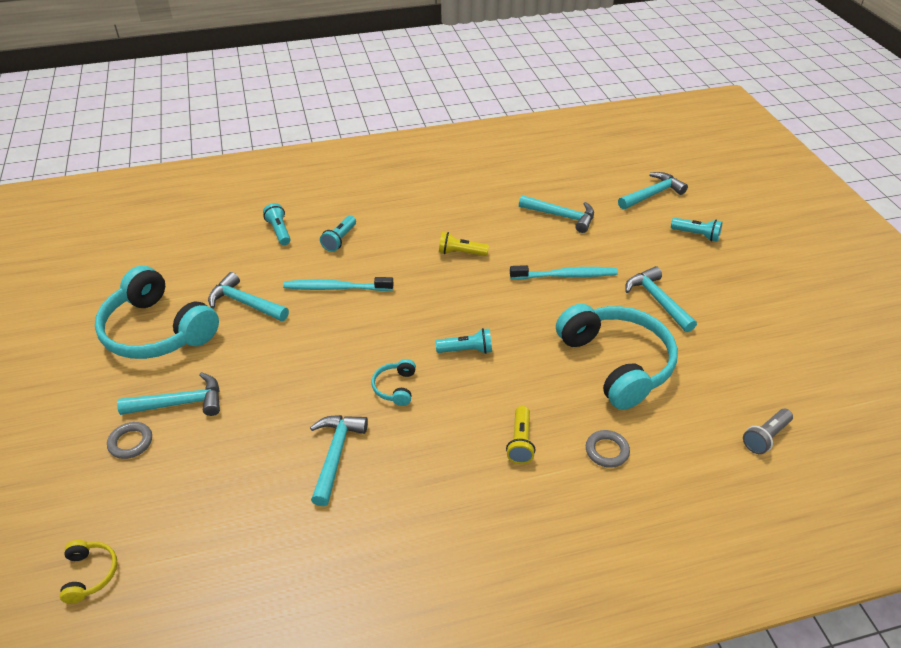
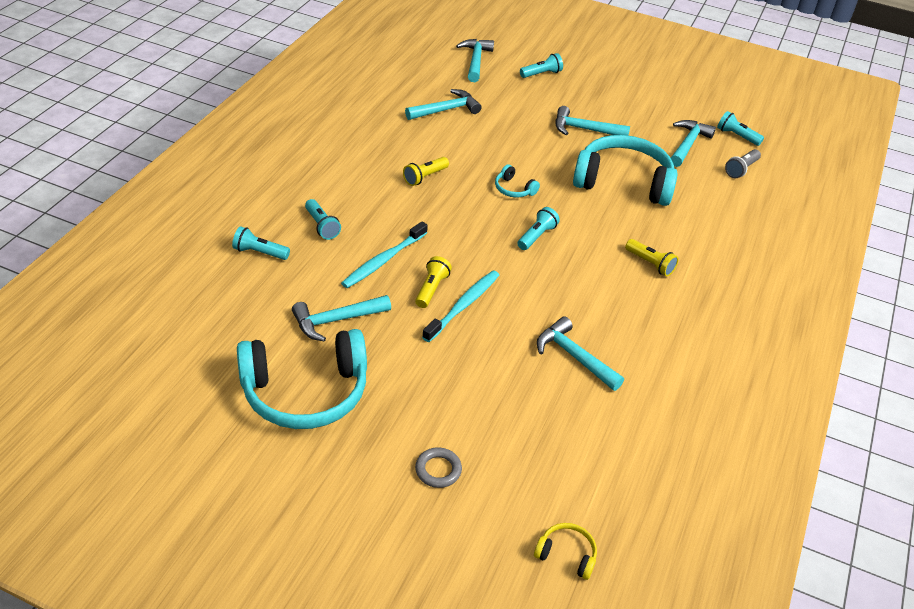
camera: 55 degrees left, 0 degrees up
turquoise hammer [117,372,220,416] -> turquoise hammer moved to [671,120,716,167]
turquoise headphones [372,359,416,406] -> turquoise headphones moved to [495,165,540,197]
turquoise toothbrush [510,265,618,279] -> turquoise toothbrush moved to [422,270,499,342]
grey ring [586,430,630,468] -> none
grey flashlight [743,409,793,454] -> grey flashlight turned 45 degrees clockwise [725,149,761,178]
none -> yellow flashlight [415,256,452,308]
none -> turquoise flashlight [717,111,764,146]

